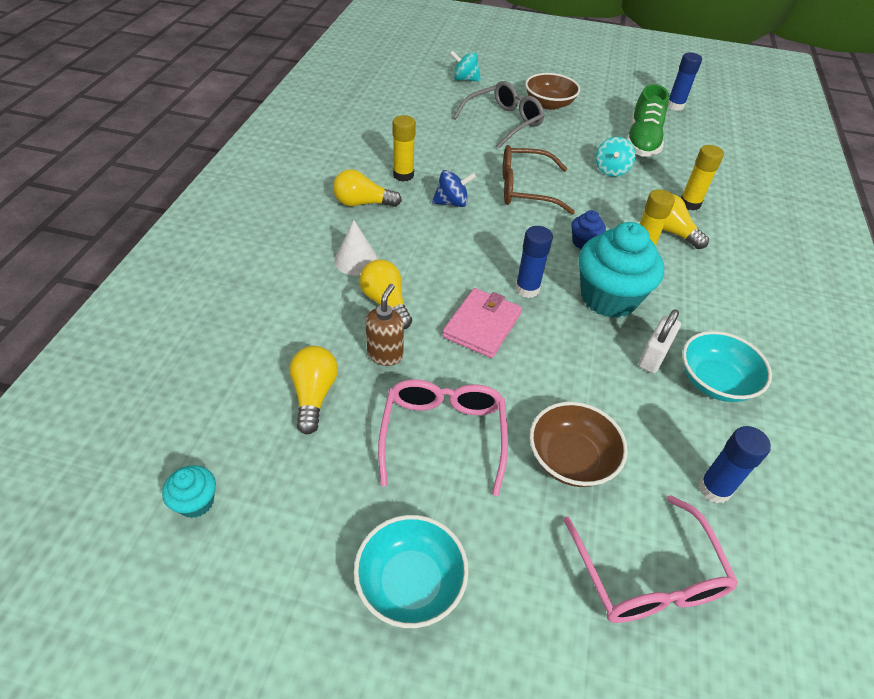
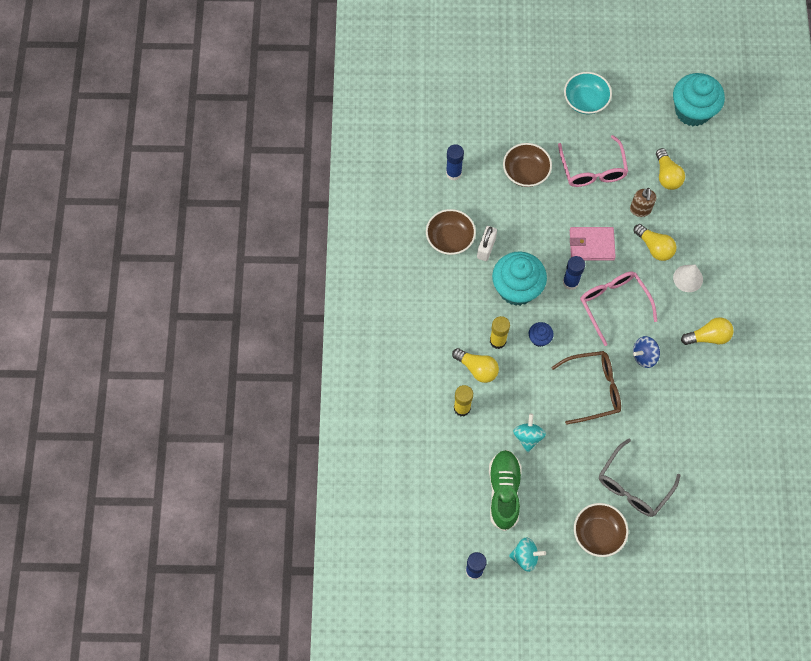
camera: 170 degrees right, 20 degrees up
turquoise cupcake [162,465,216,518] -> turquoise cupcake [673,73,725,126], size x2.19
yellow glue stick [392,115,416,182] -> none
pink wallet [442,288,522,358] -> pink wallet turned 75 degrees clockwise [570,227,616,261]
turquoise spinning top [450,50,481,82] -> turquoise spinning top moved to [509,537,546,572]
pink glasses [563,495,738,623] -> pink glasses moved to [580,271,657,346]
turquoise bowl [682,331,772,402] -> brown bowl [426,209,476,255]

